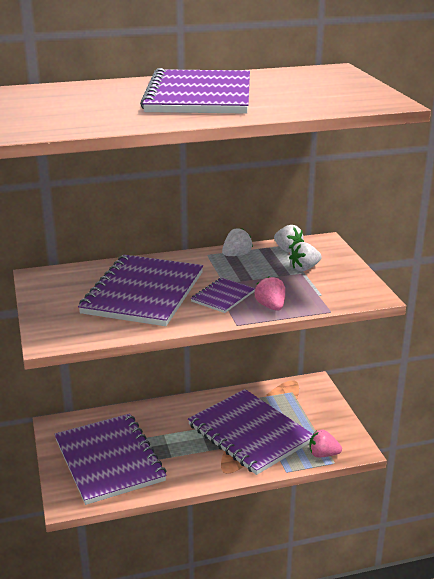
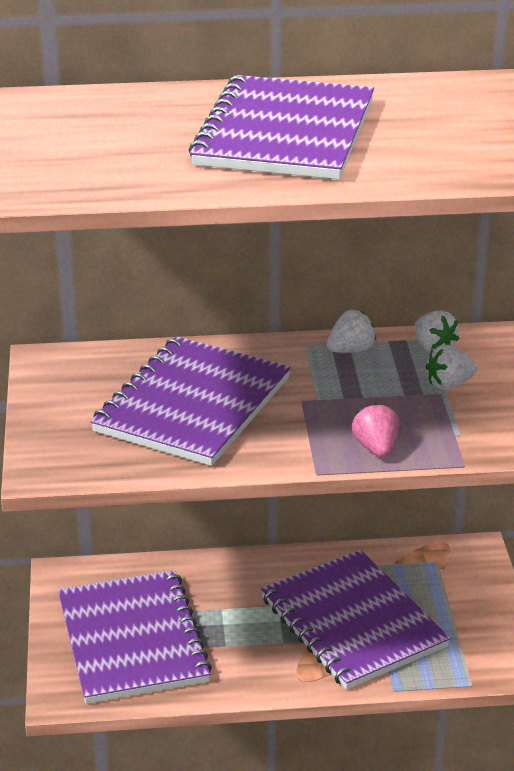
camera: 10 degrees right, 5 degrees up
purple notebook [191,277,255,313] -> none
pink strawberry [309,430,342,458] -> none

